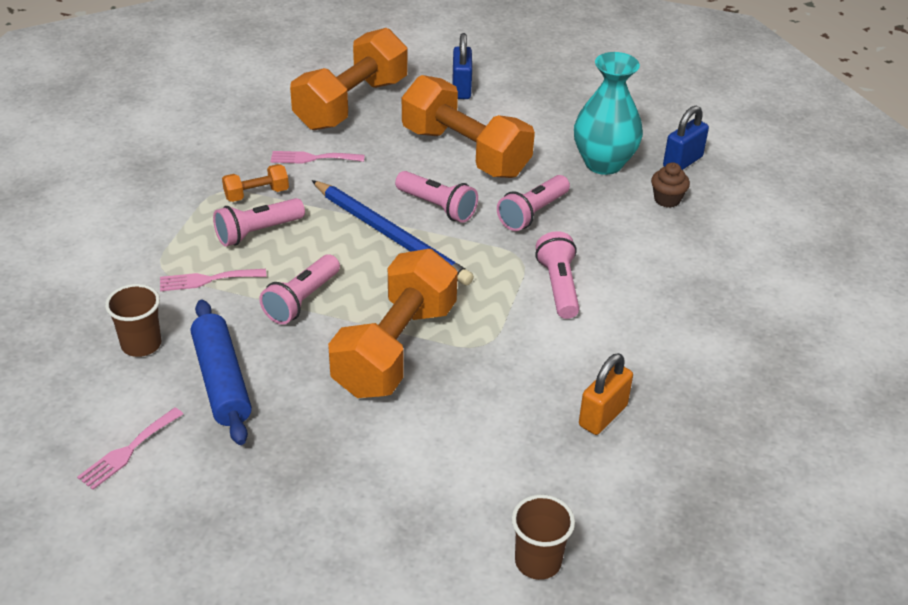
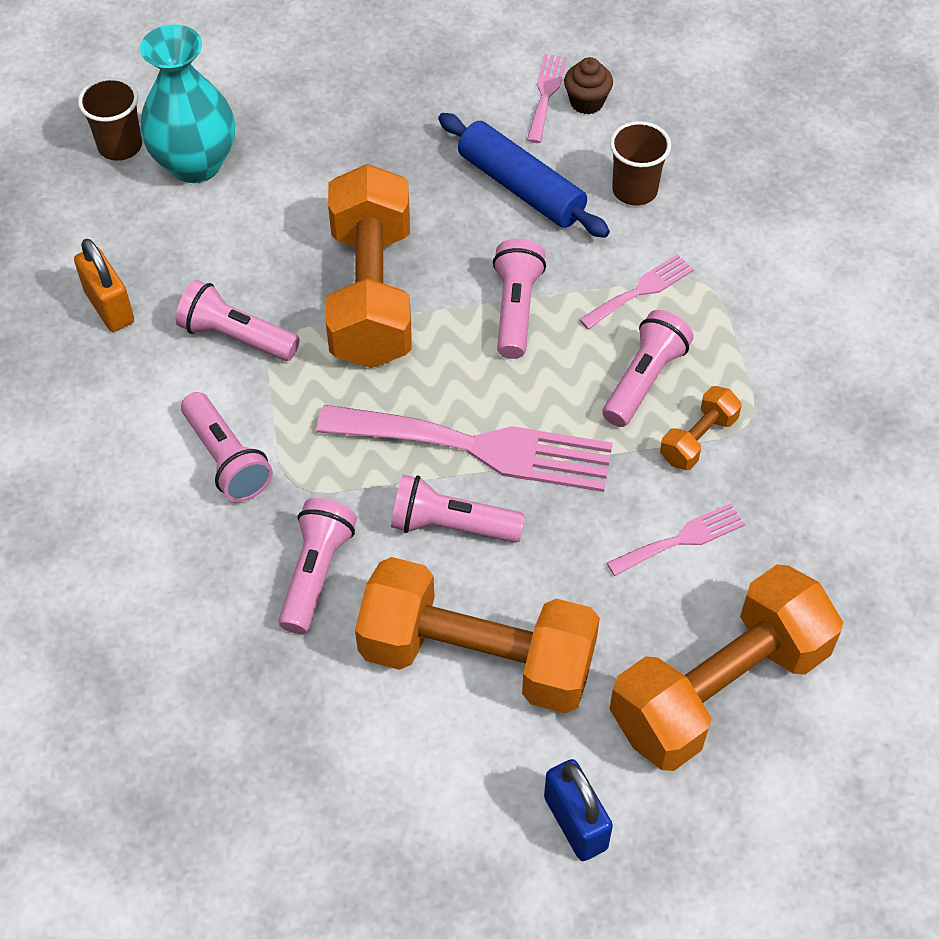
camera: 155 degrees right, 15 degrees up
orange dumbbell [290,28,408,130] -> orange dumbbell turned 45 degrees clockwise [609,564,843,771]
blue pencil [312,180,474,286] -> pink fork [316,405,613,492]
turquoise vase [574,52,643,175] -> turquoise vase moved to [140,24,235,183]
orange padlock [579,353,633,435] -> orange padlock turned 45 degrees counterclockwise [74,239,134,332]
brown cupcake [651,162,690,208] -> brown cupcake moved to [564,57,613,114]
blue padlock [663,106,709,170] -> none
none -> pink flashlight [176,280,300,361]

